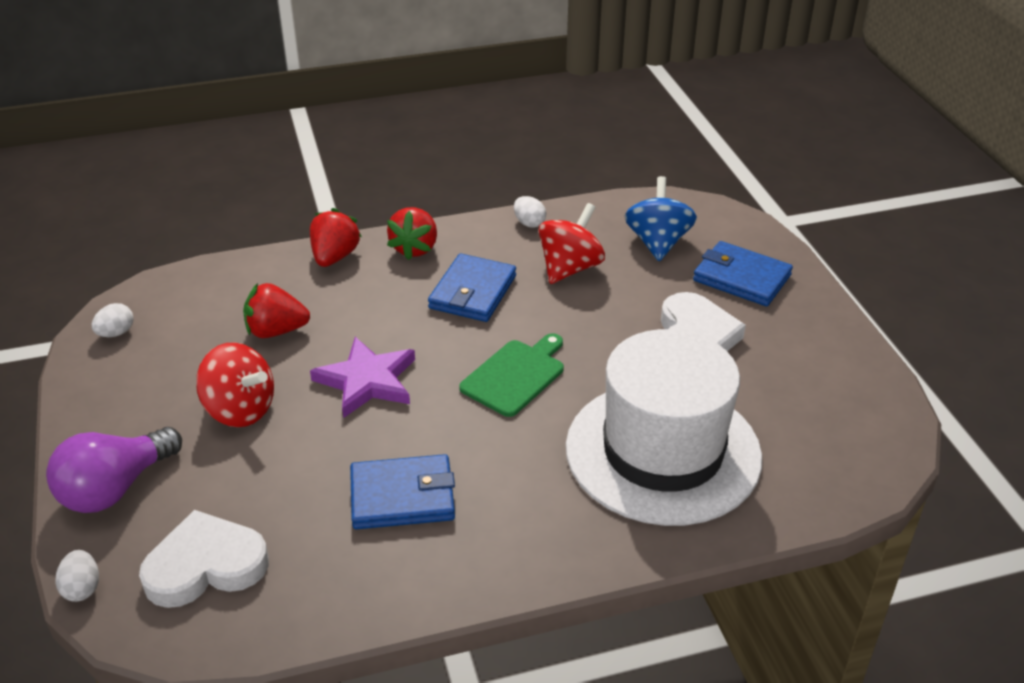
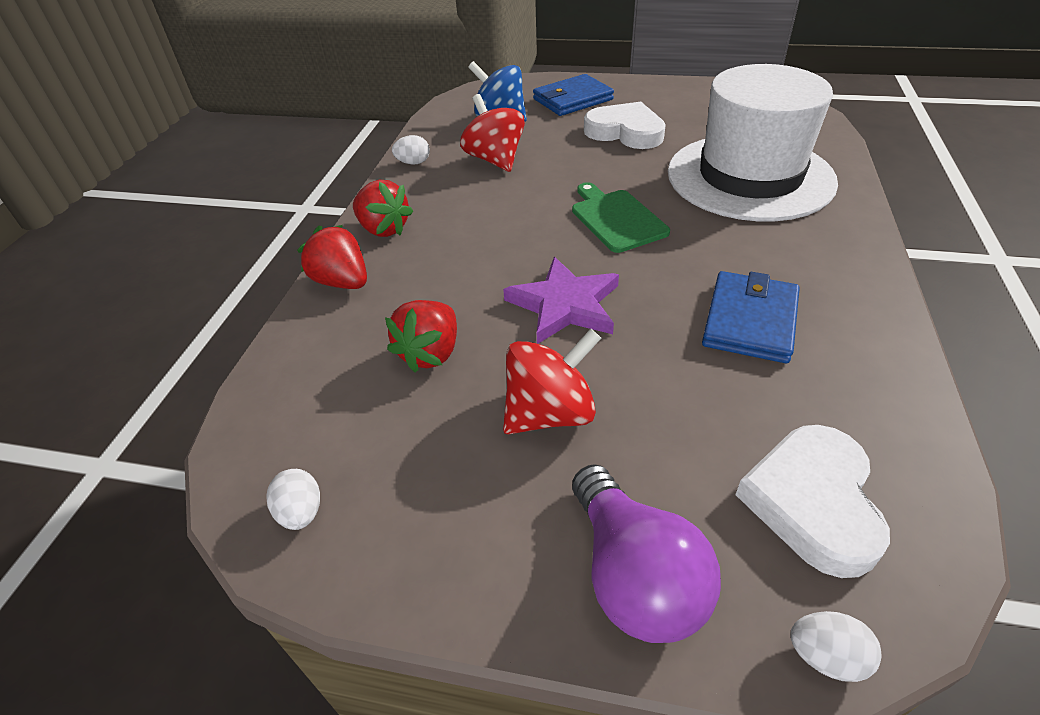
camera: 60 degrees left, 5 degrees up
blue wallet [428,254,516,322] -> none

